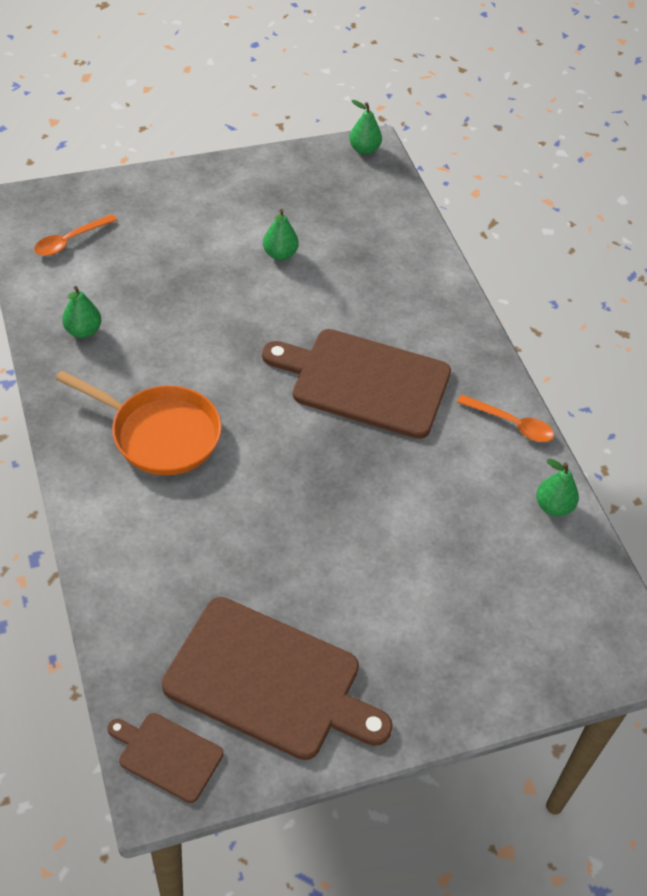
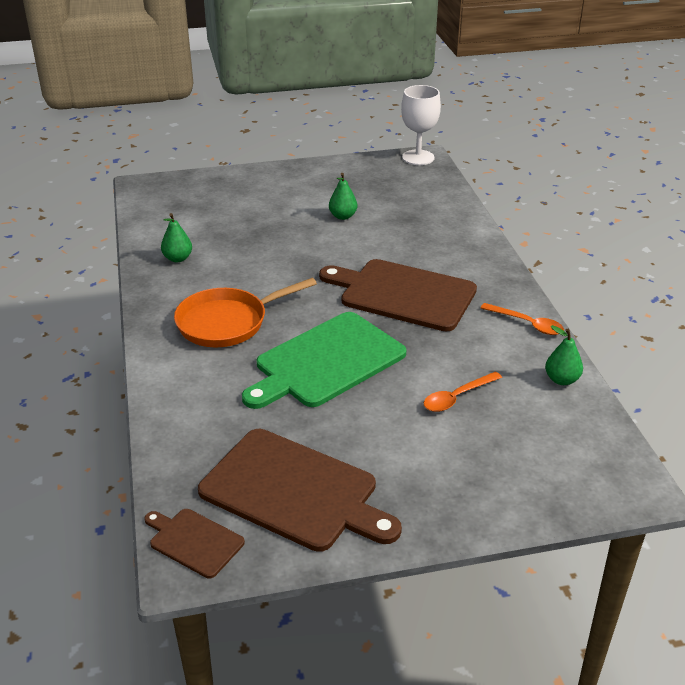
camera: 10 degrees right, 15 degrees down
orange spoon [34,214,117,256] -> orange spoon moved to [424,371,502,412]
orange pan [56,371,222,475] -> orange pan turned 120 degrees clockwise [174,278,317,347]
green pear [349,100,382,155] -> white goblet [401,85,441,165]
none -> green cutting board [242,312,406,409]

